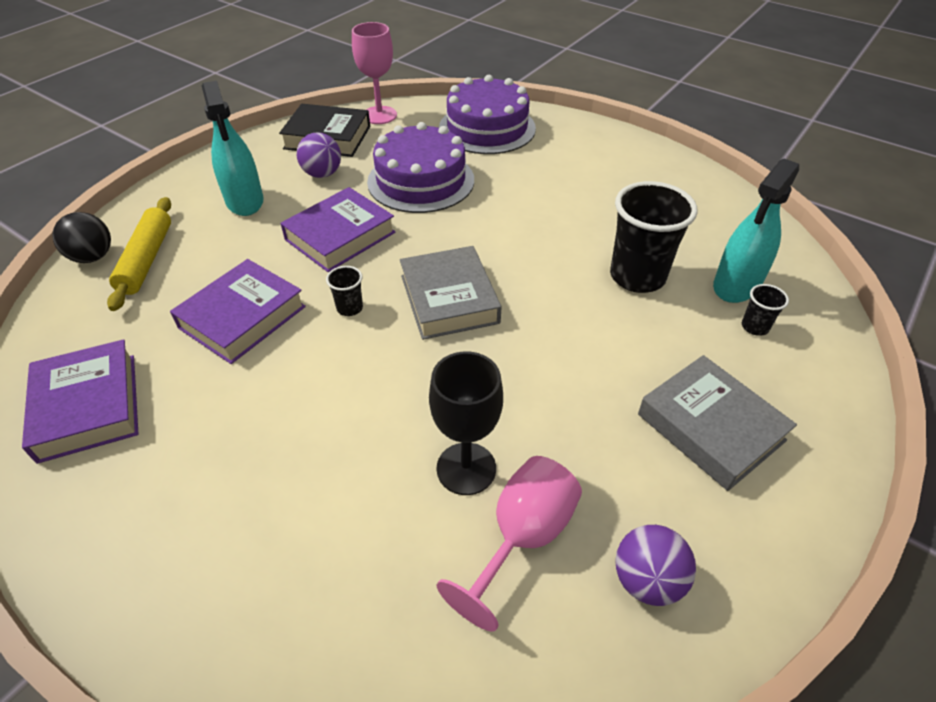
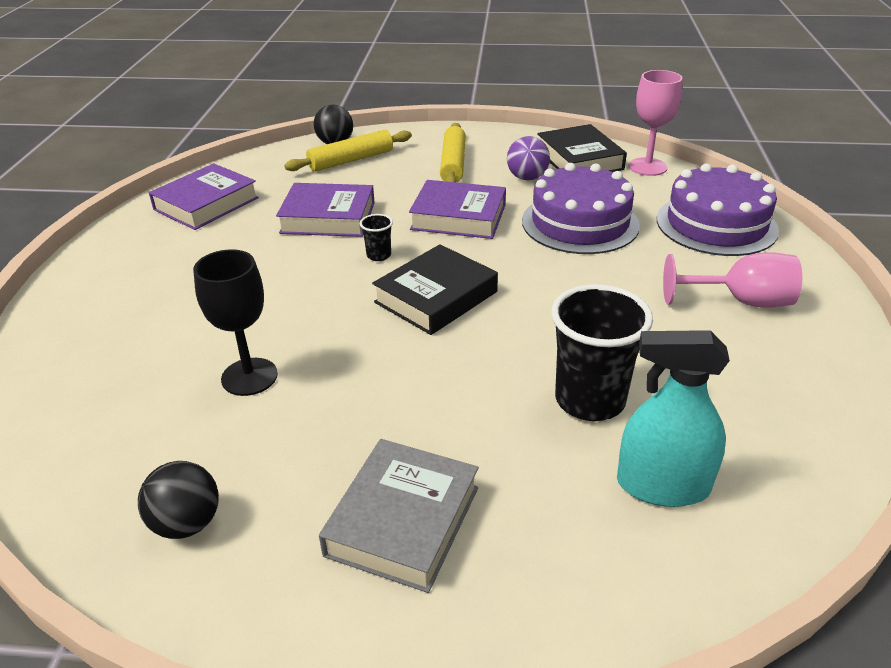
camera: 60 degrees right, 10 degrees down
turquoise spray bottle [202,81,264,216] -> yellow rolling pin [440,123,466,182]
grey book [400,246,501,340] -> black book [372,244,498,335]
pink goblet [437,456,582,632] -> pink goblet moved to [663,252,802,308]
purple ball [615,525,696,606] -> black ball [138,461,219,539]
black cup [742,284,789,336] -> none

